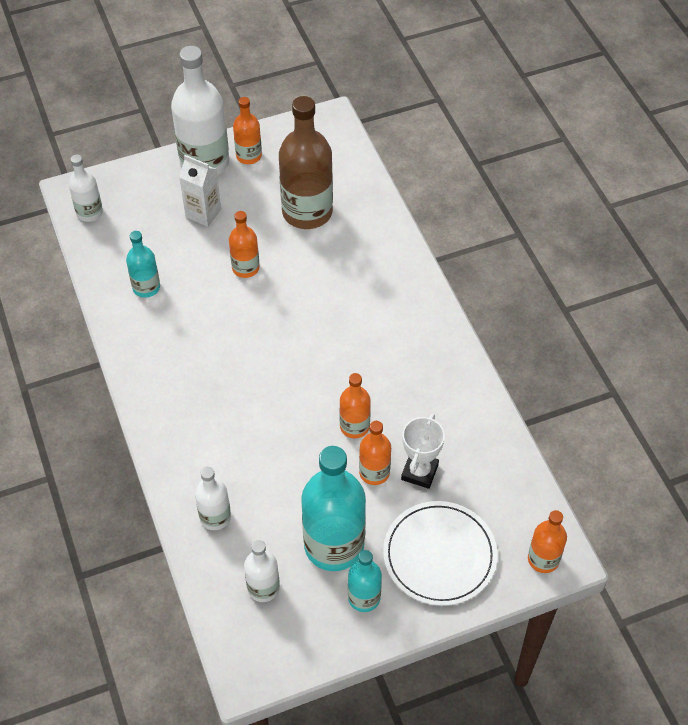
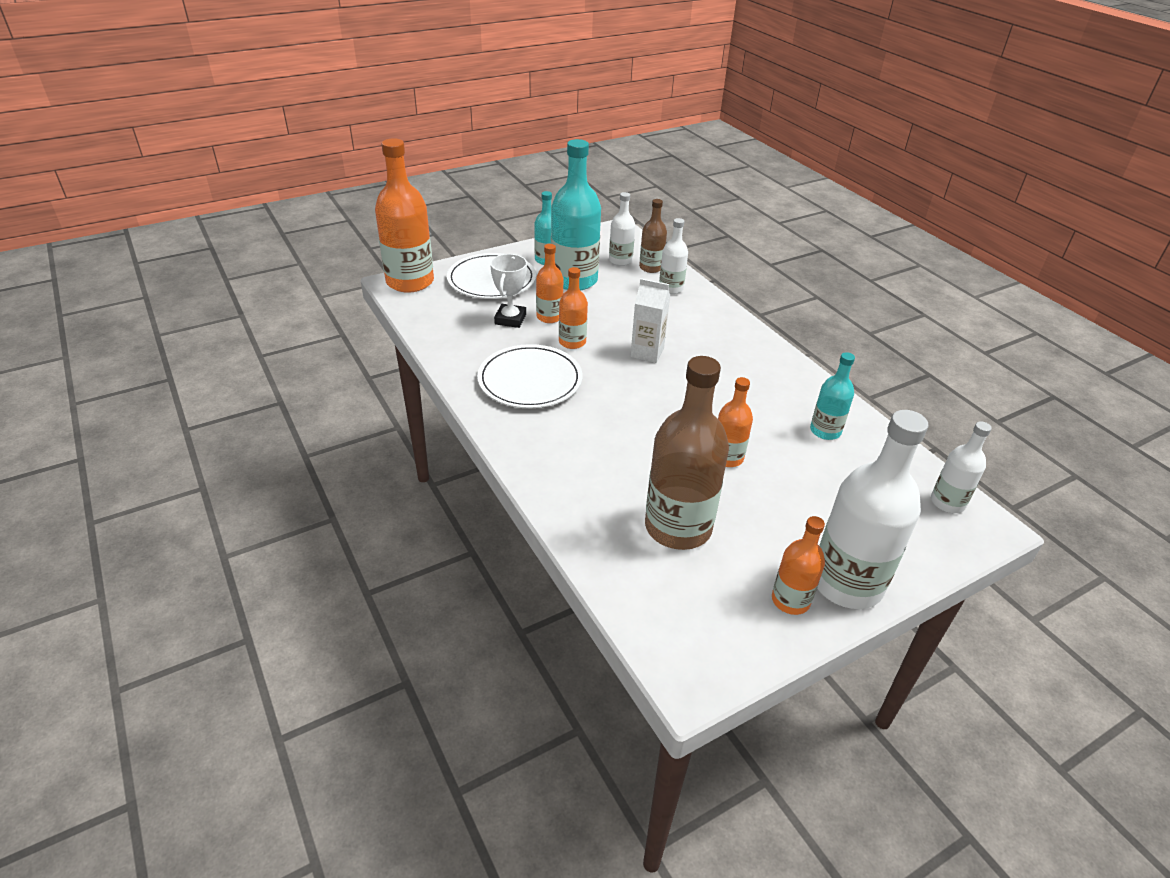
camera: 170 degrees right, 15 degrees down
white carton [179,155,221,227] -> white carton moved to [631,278,670,363]
orange bottle [528,510,567,573] -> orange bottle [375,138,434,293], size x1.90
none -> white plate [477,344,582,408]
none -> brown bottle [639,199,667,273]

